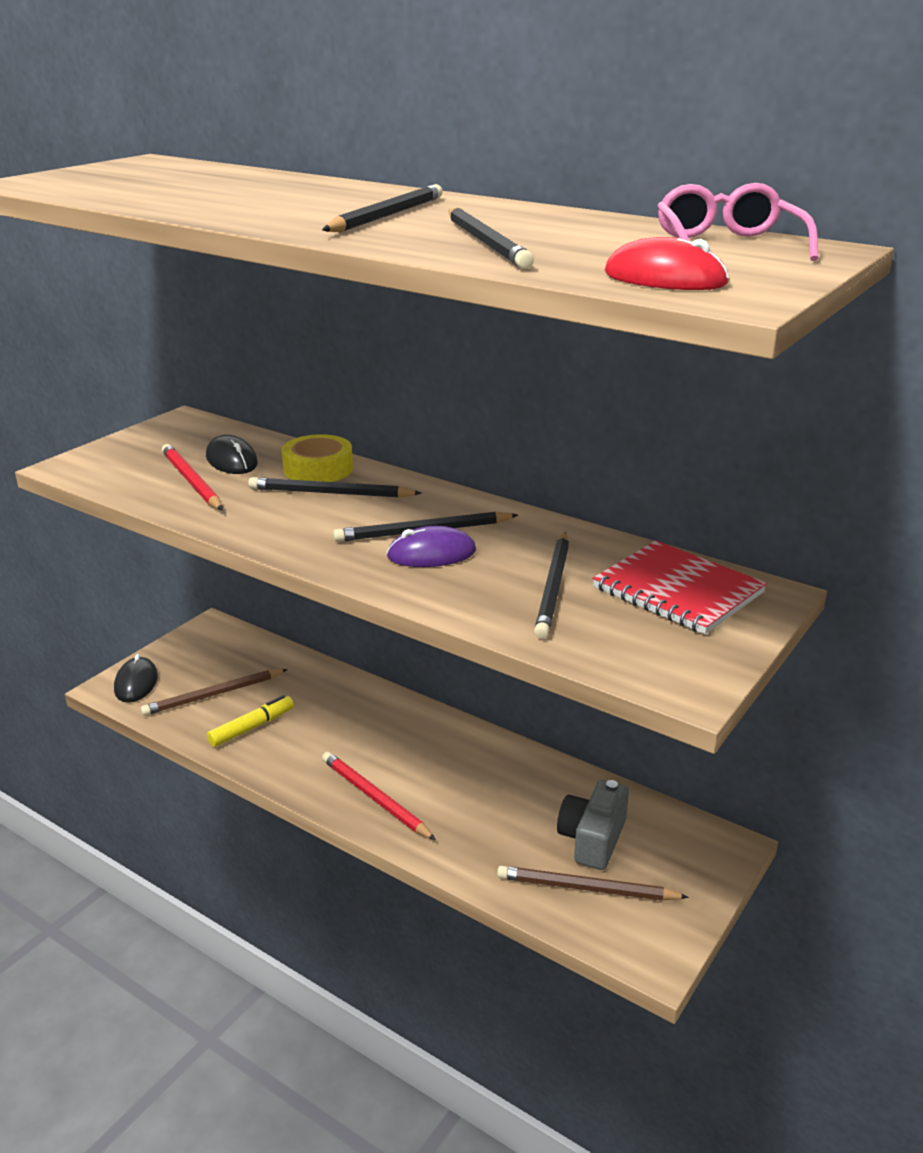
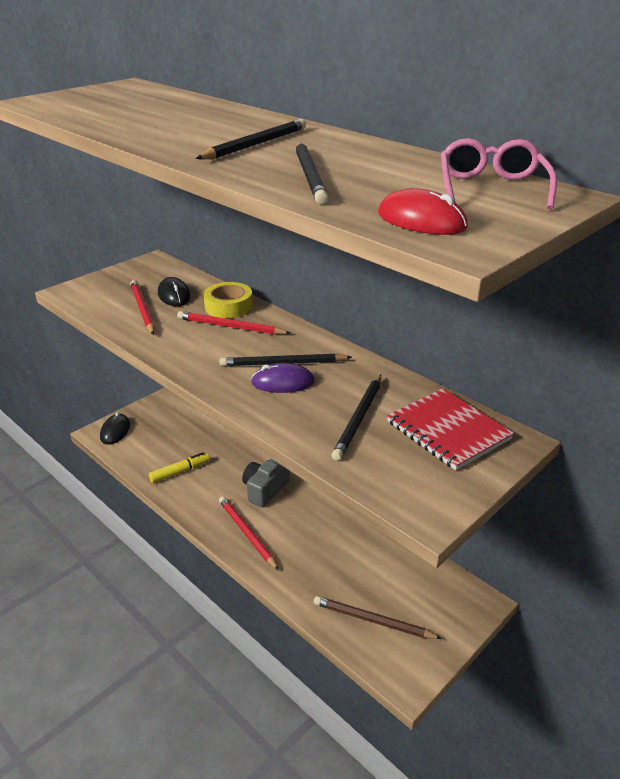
camera: 10 degrees right, 5 degrees up
brown pencil [140,669,288,716] -> none
black pencil [248,477,421,498] -> red pencil [177,311,290,335]
grey camera [557,780,629,870] -> grey camera moved to [242,459,290,508]

